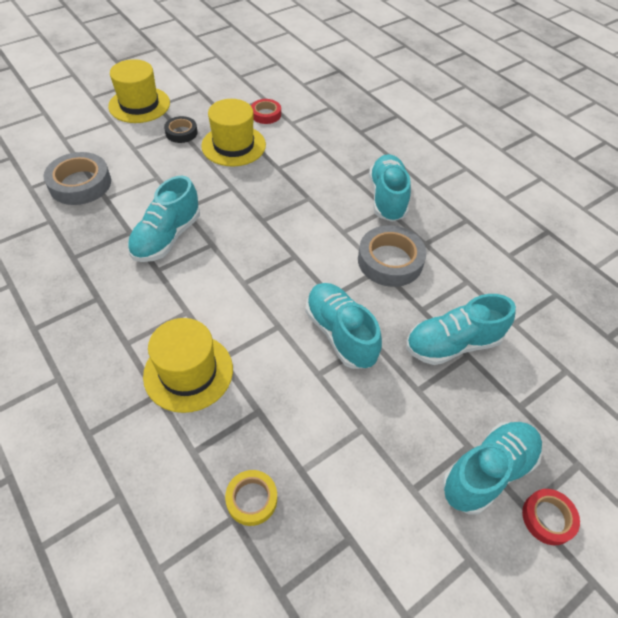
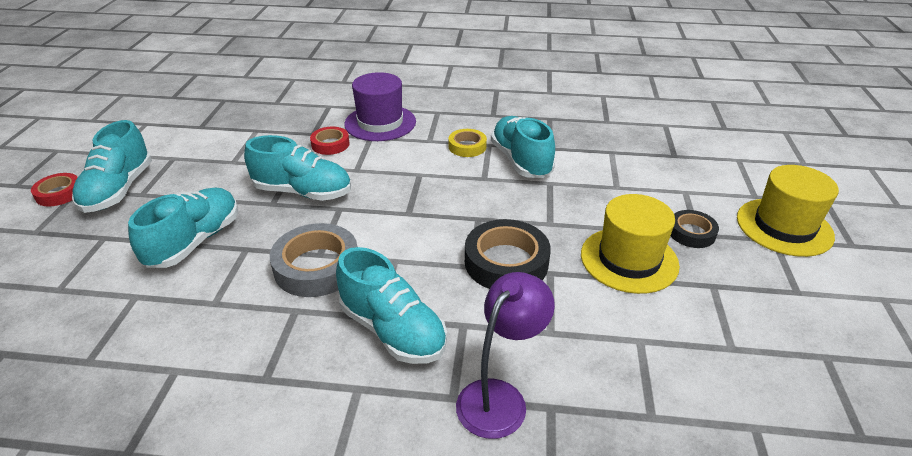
camera: 135 degrees right, 15 degrees down
grey tape [43,152,111,205] -> none
yellow hat [143,318,233,413] -> purple hat [344,72,416,141]
yellow tape [225,470,277,526] -> yellow tape moved to [448,129,487,157]
red tape [251,99,281,124] -> red tape moved to [310,127,350,155]
none -> purple lamp [456,272,555,439]
none -> black tape [465,219,551,289]

